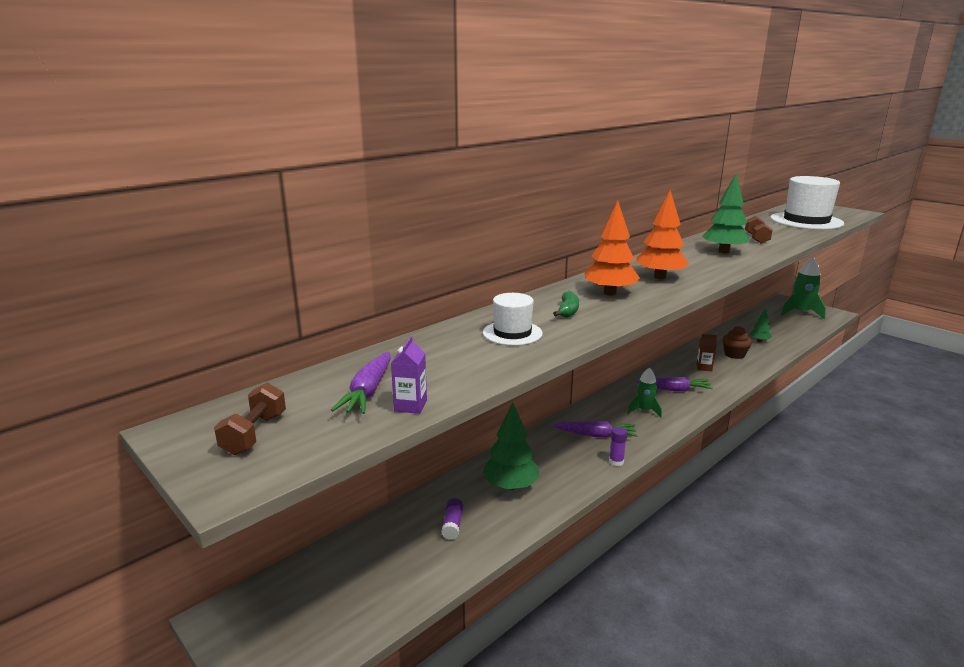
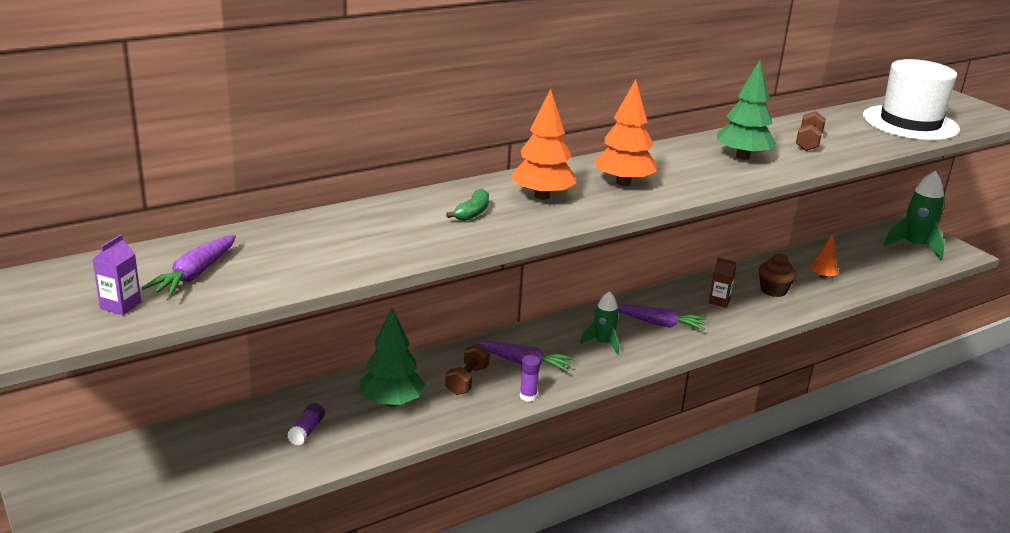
camera: 10 degrees right, 5 degrees up
brown dumbbell [214,383,286,455] -> brown dumbbell moved to [445,344,490,395]
purple carton [391,336,427,414] -> purple carton moved to [93,234,141,315]
white hat [483,293,543,346] -> none
green tree [750,308,772,342] -> orange tree [810,234,839,279]

